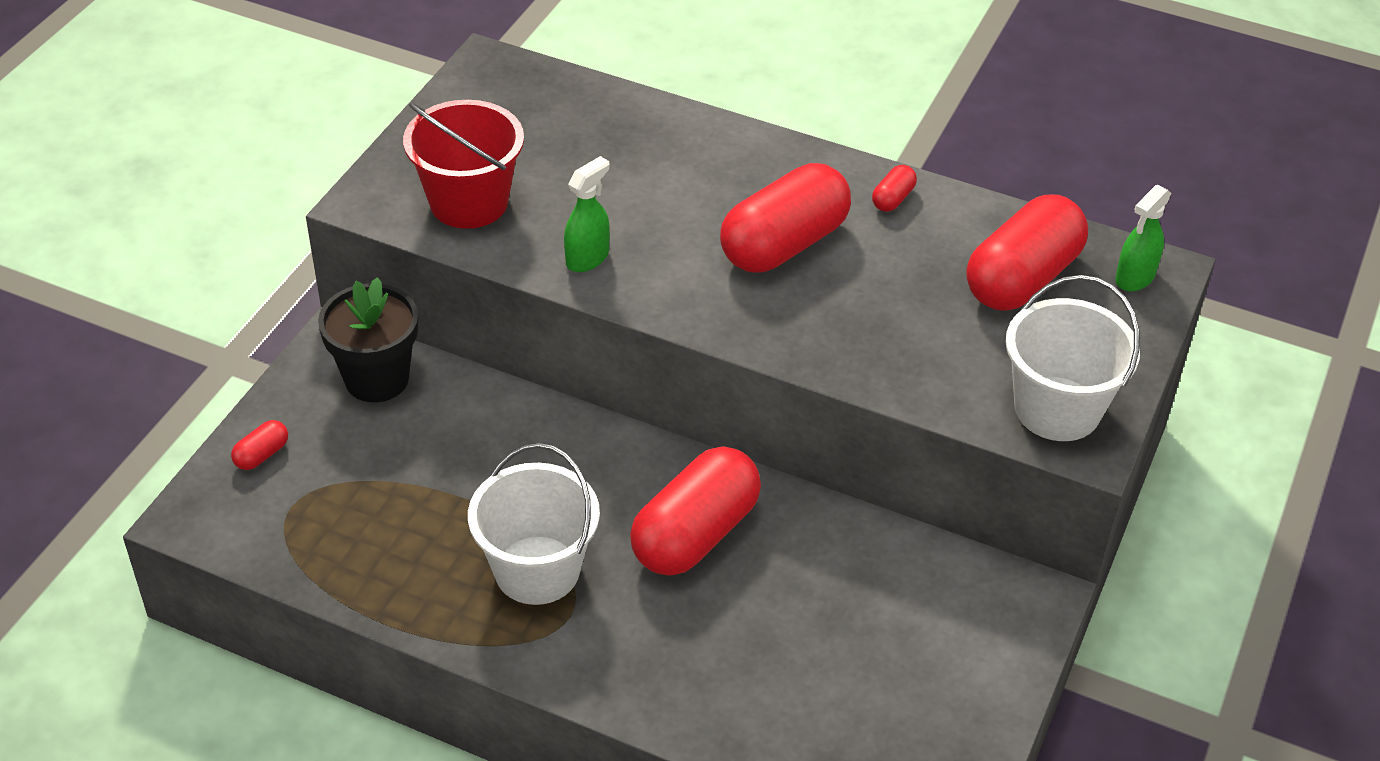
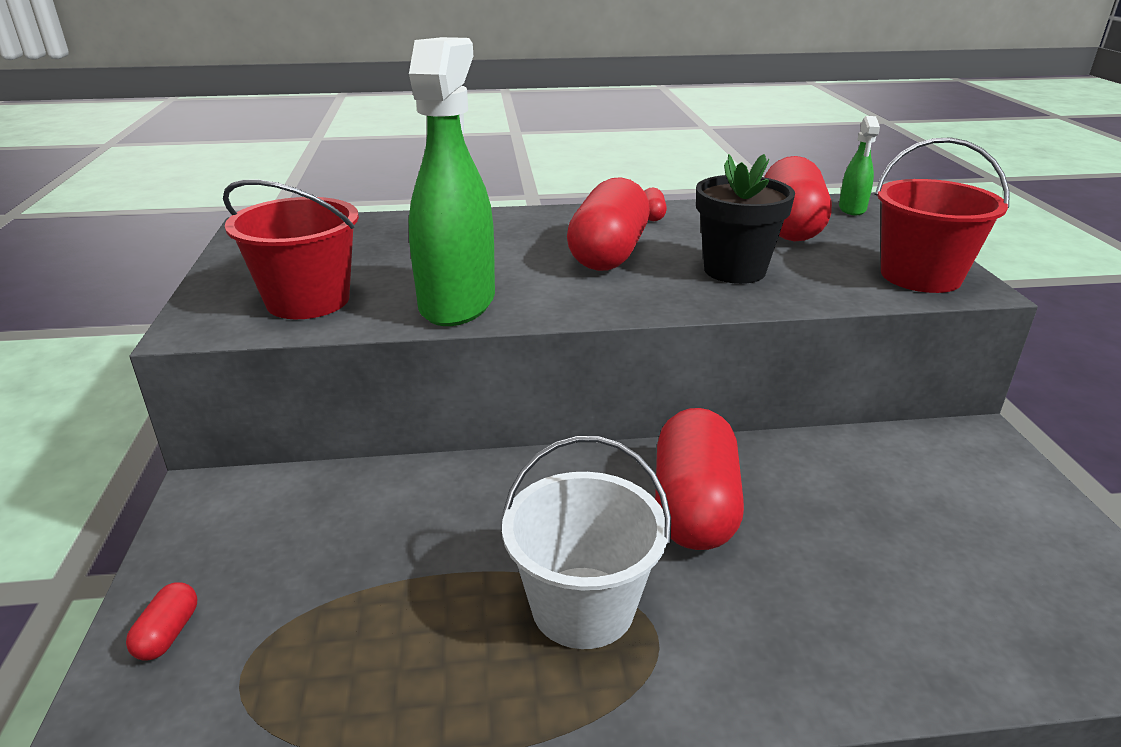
camera: 30 degrees left, 15 degrees down
black flower pot [318,277,418,402] -> black flower pot moved to [696,154,795,284]
green spray bottle [564,156,610,272] -> green spray bottle [409,37,495,326], size x2.12
white bucket [1005,275,1140,441] -> red bucket [875,137,1009,293]

